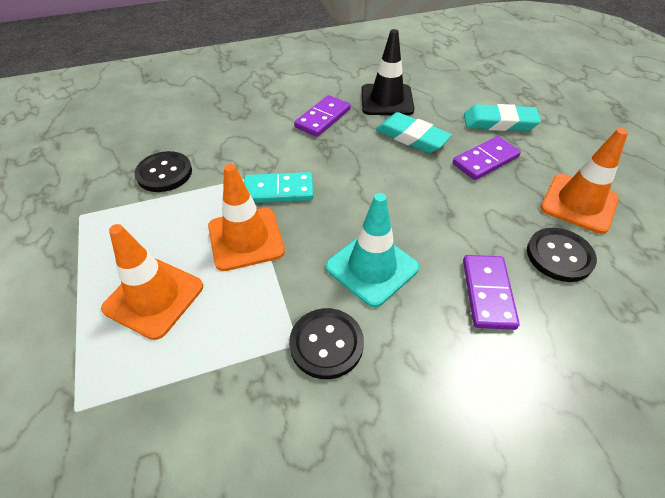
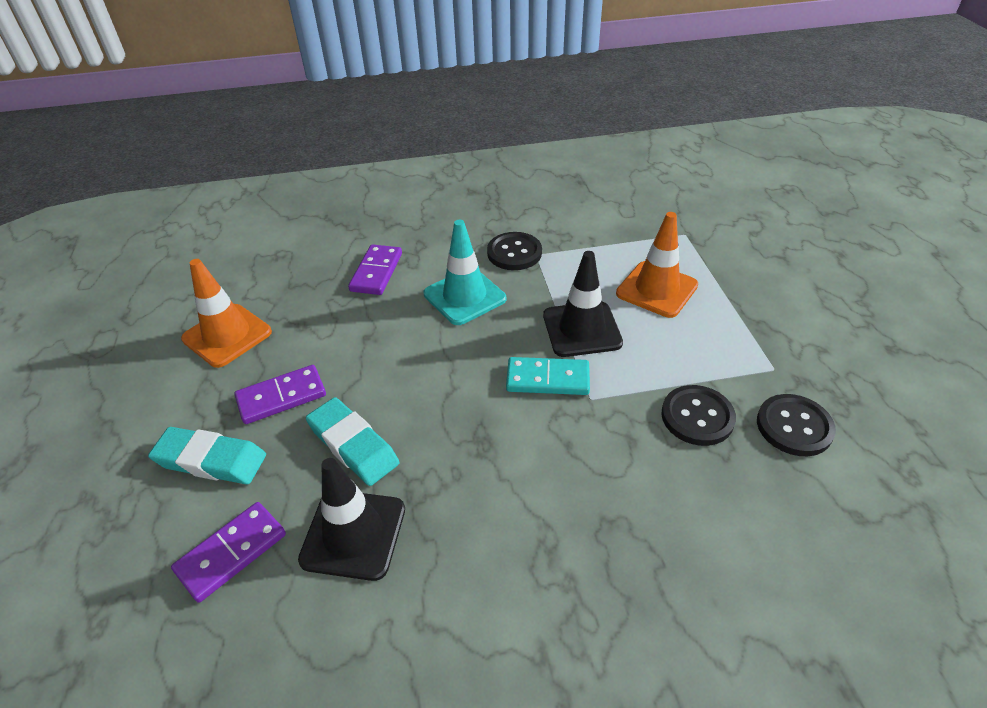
camera: 170 degrees left, 5 degrees down
orange traffic cone [208,164,285,271] -> black traffic cone [543,251,623,357]
purple domino [294,95,351,137] -> purple domino moved to [171,502,286,603]
black button [527,228,597,282] -> black button moved to [757,394,836,456]

